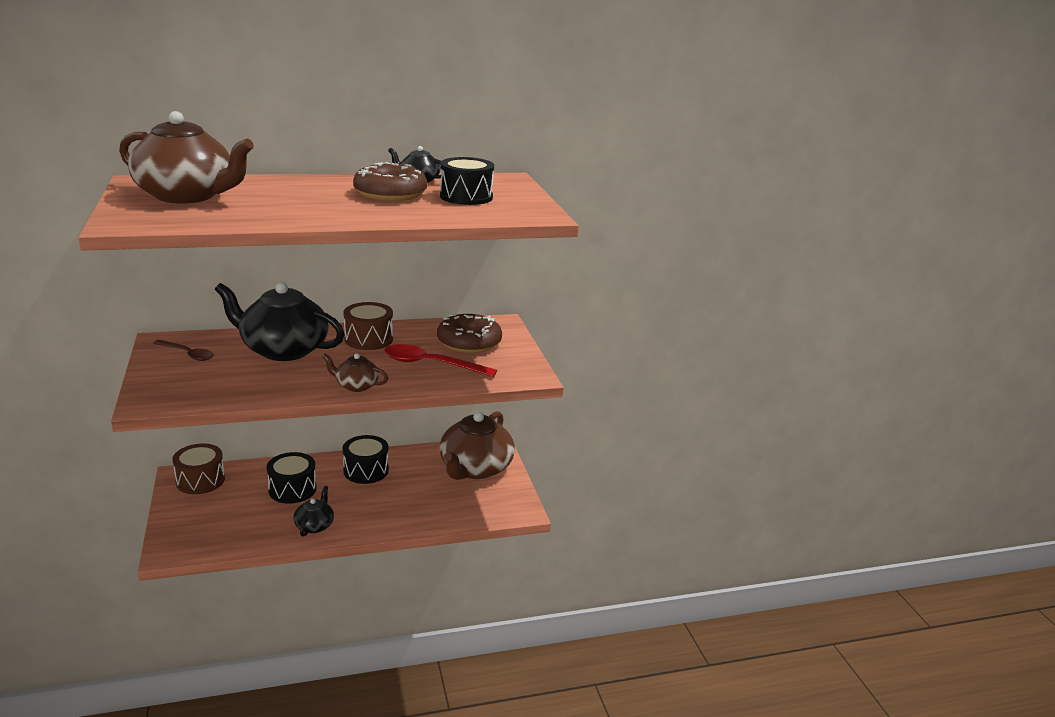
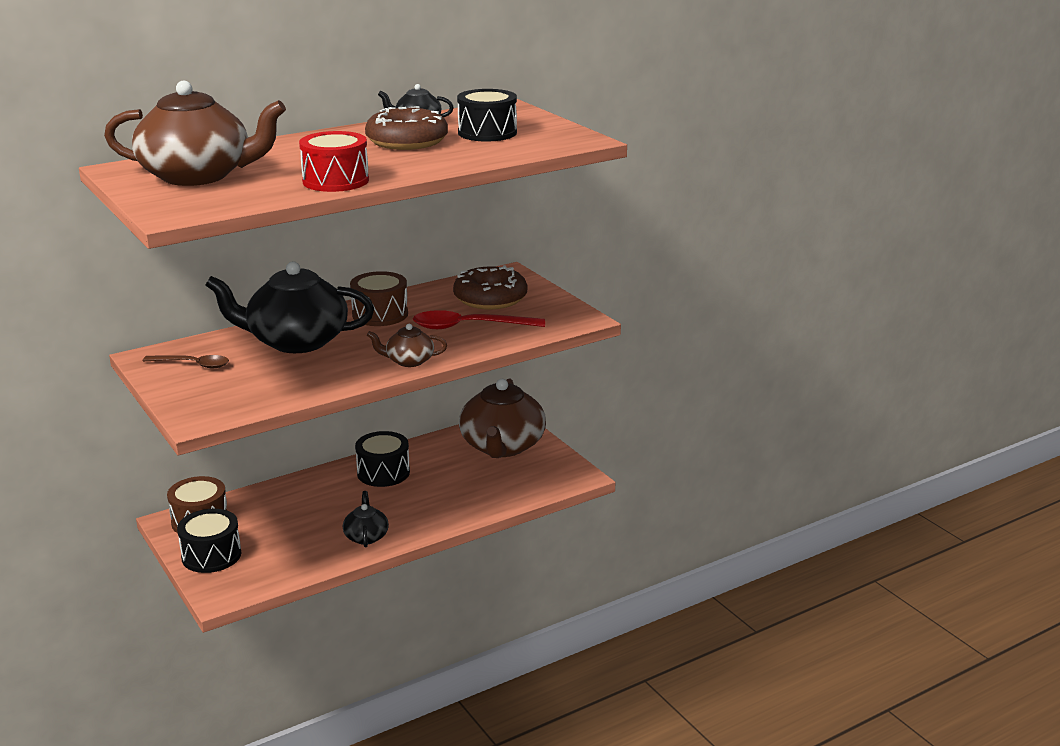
camera: 15 degrees left, 0 degrees up
black drum [267,452,317,504] -> black drum moved to [177,509,241,573]
none -> red drum [299,131,369,192]

